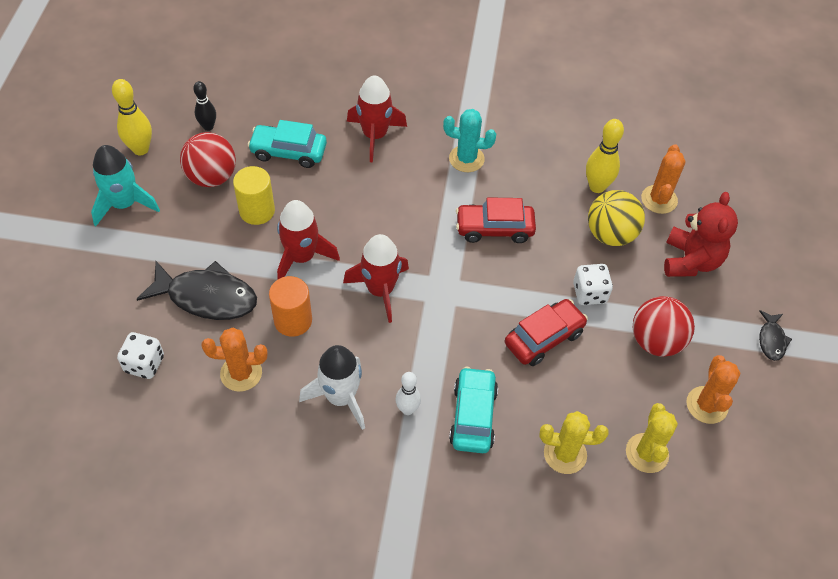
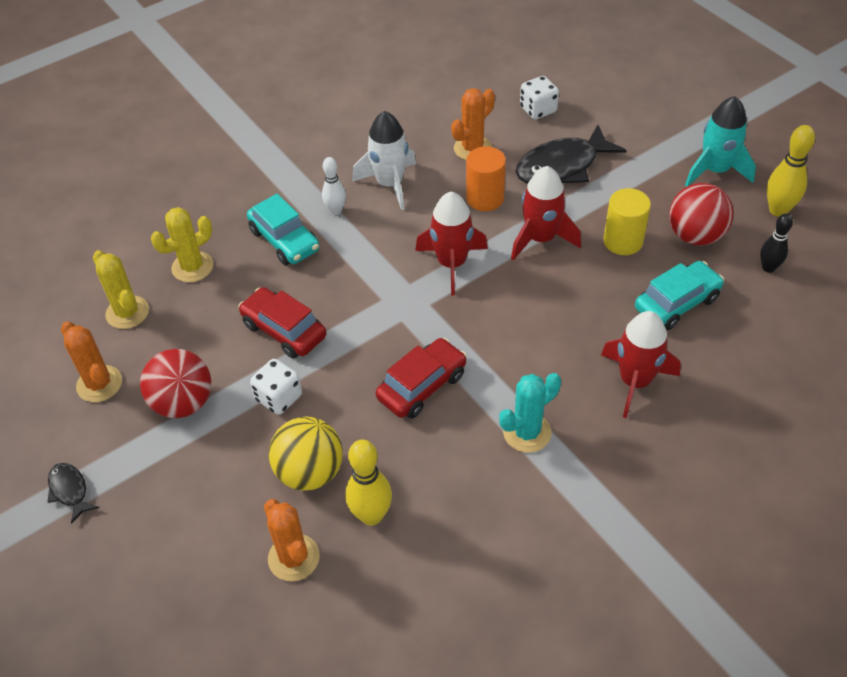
camera: 140 degrees right, 5 degrees down
red car [505,299,588,366] -> red car turned 120 degrees clockwise [238,287,326,359]
red teddy bear [664,192,738,277] -> none

